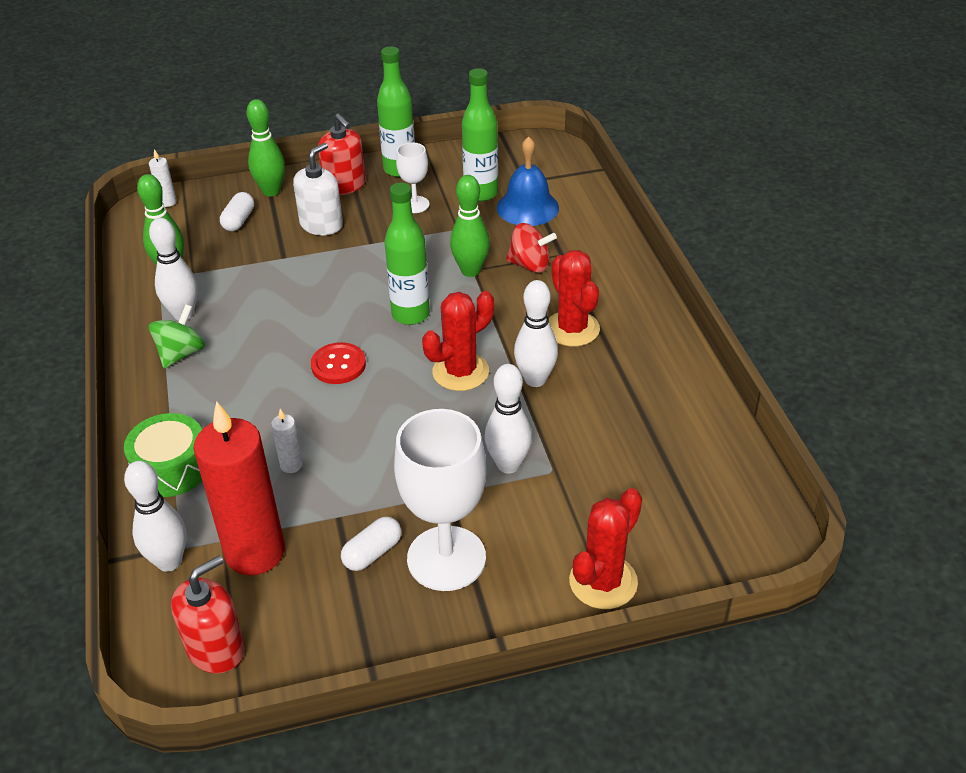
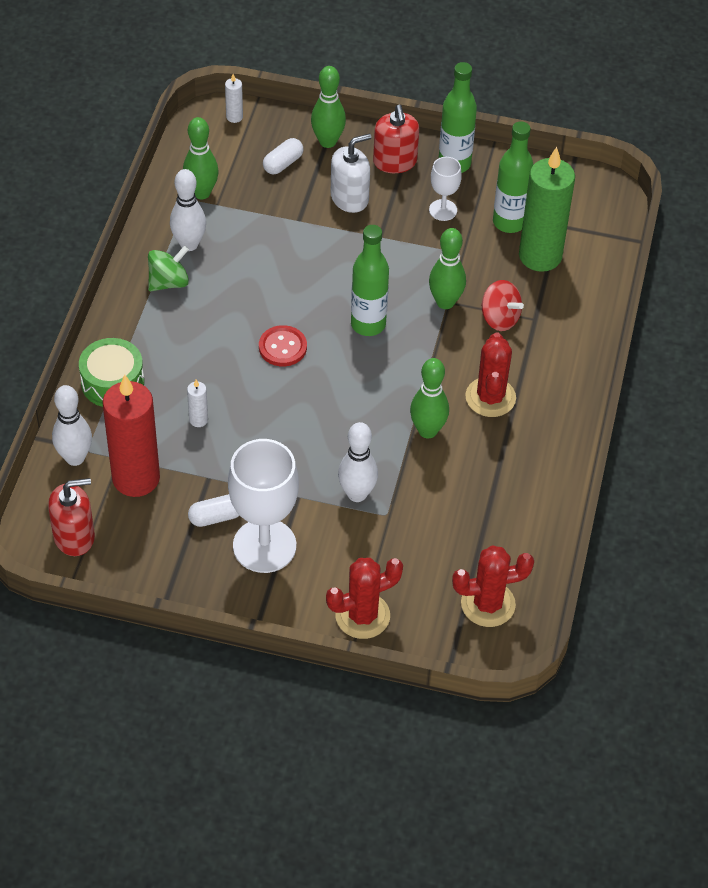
camera: 25 degrees right, 10 degrees up
red cactus [422,291,494,391] -> red cactus moved to [452,545,534,627]
blue bell [497,136,559,226] -> green candle [519,147,575,272]
white bowling pin [514,280,558,387] -> green bowling pin [410,358,449,438]

